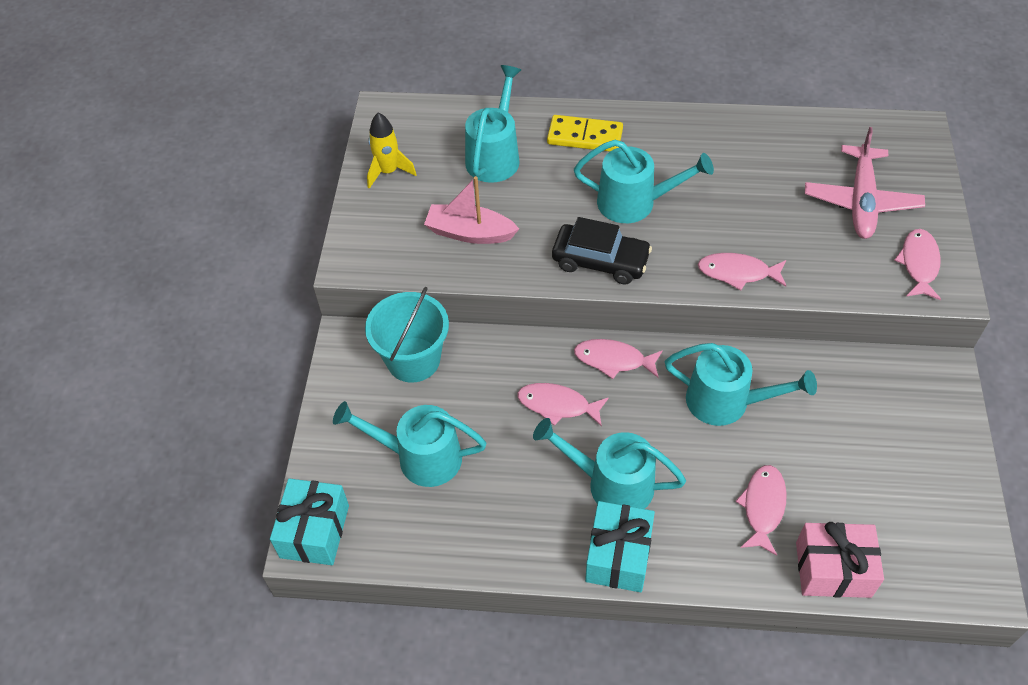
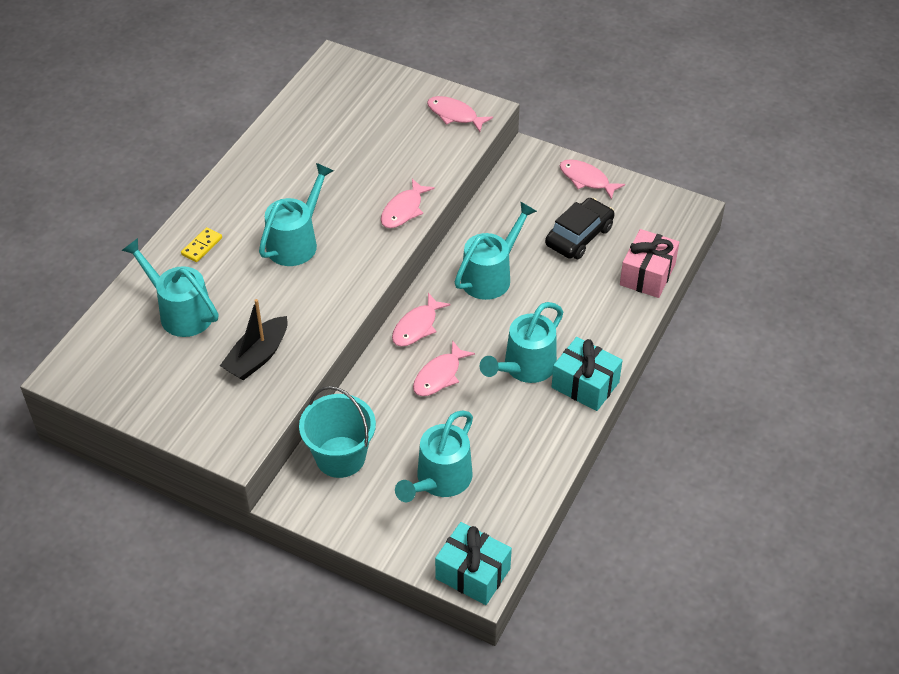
camera: 70 degrees left, 5 degrees down
yellow rocket [367,113,417,189] -> none
pink boat [424,176,519,244] -> black boat [220,299,288,380]
yellow domino [547,115,623,152] -> yellow domino [181,227,222,262], size x0.61
black car [552,217,652,285] -> black car moved to [545,198,615,259]
pink fish [735,465,787,556] -> pink fish moved to [559,159,625,200]
pink plane [805,127,925,239] -> none

